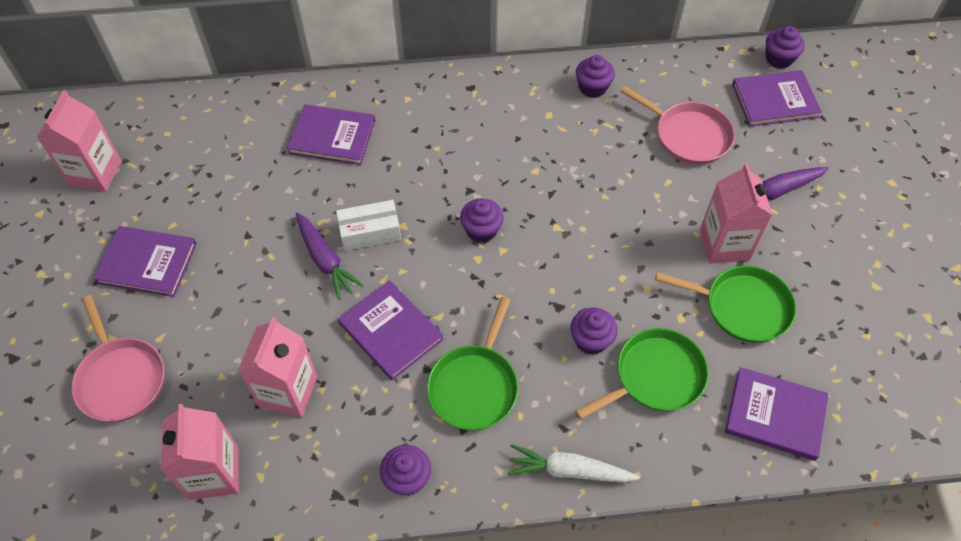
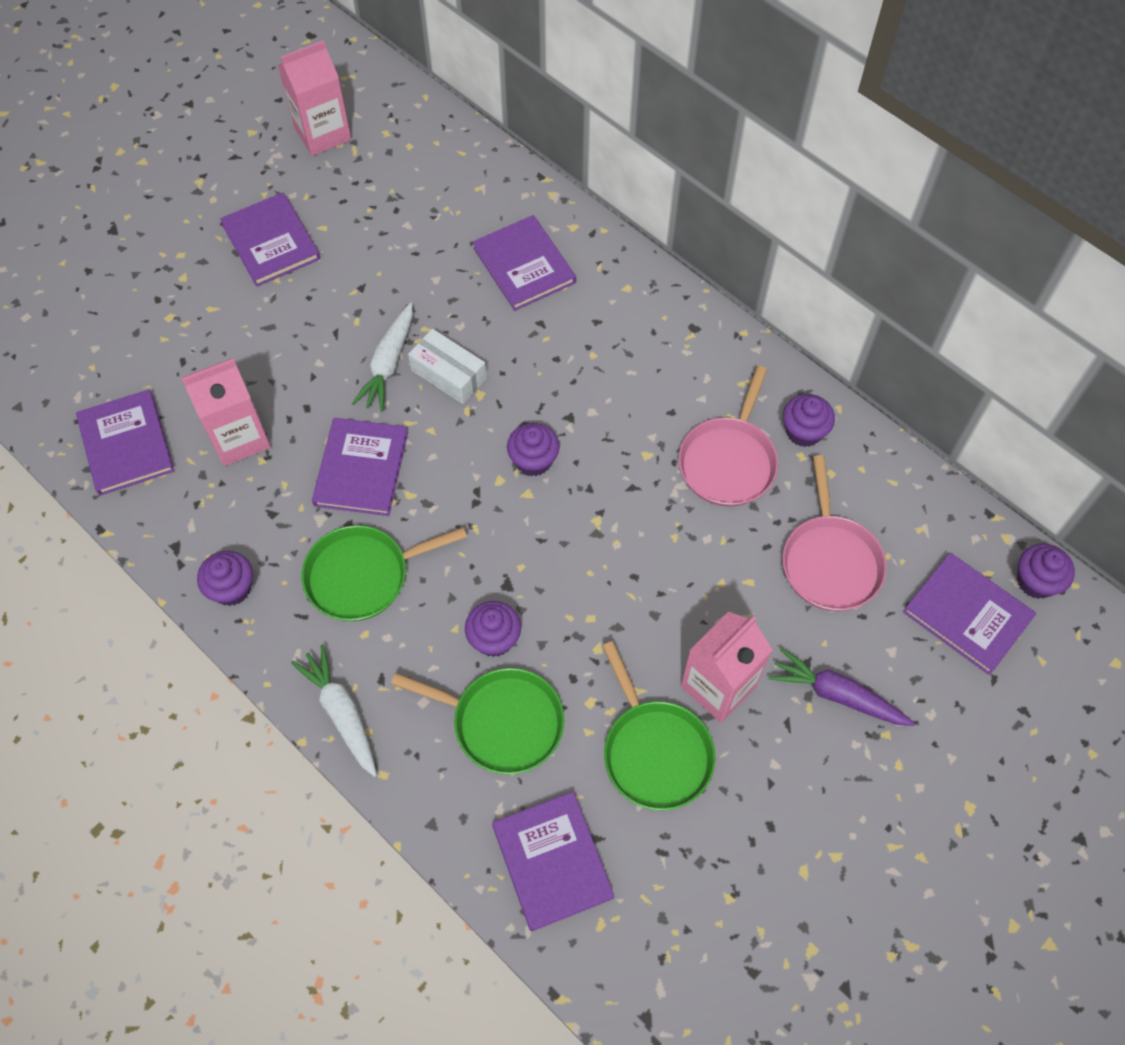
camera: 50 degrees right, 5 degrees up
pink pan [72,295,165,422] -> pink pan moved to [678,366,778,507]
pink carton [161,404,239,500] -> purple book [76,389,175,496]
purple carrot [296,212,364,300] -> white carrot [352,302,413,412]

